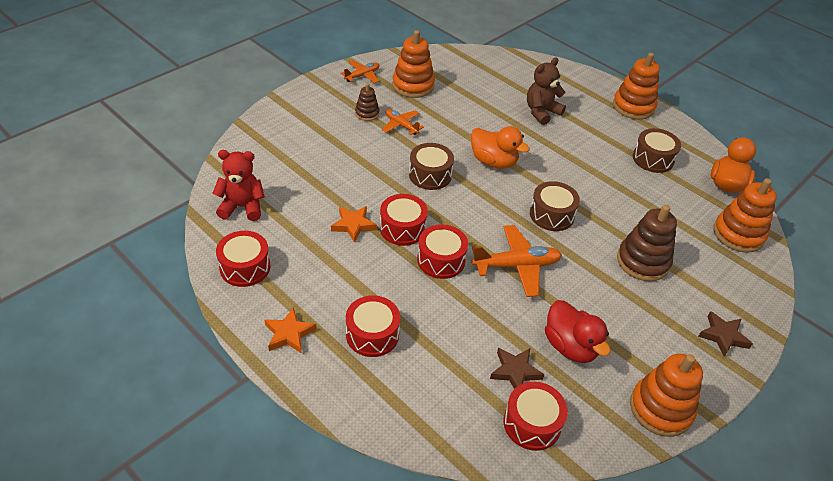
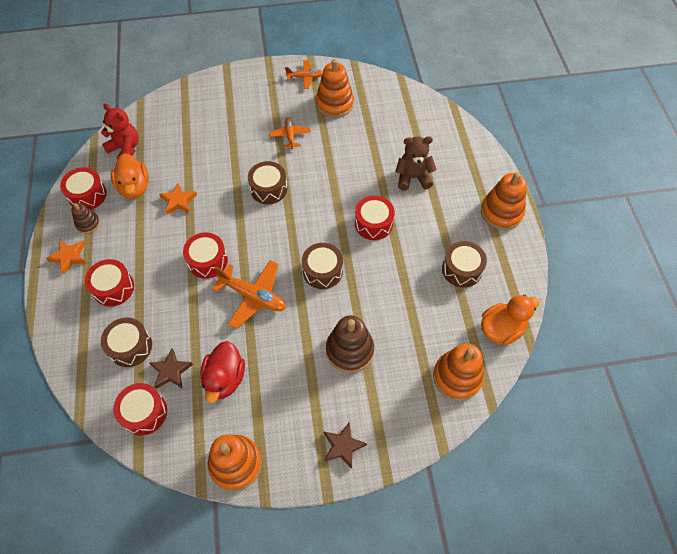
camera: 40 degrees right, 15 degrees up
brown stacking toy [355,83,379,121] -> brown stacking toy moved to [71,203,100,234]
red drum [380,194,428,246] -> red drum moved to [355,196,395,240]
orange duck [471,126,530,169] -> orange duck moved to [111,153,149,199]
none -> brown drum [101,318,152,367]

